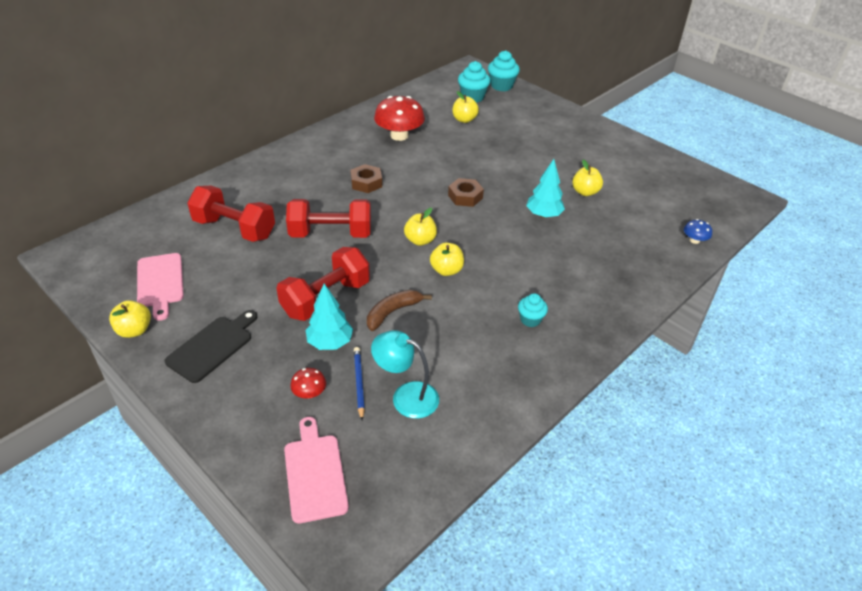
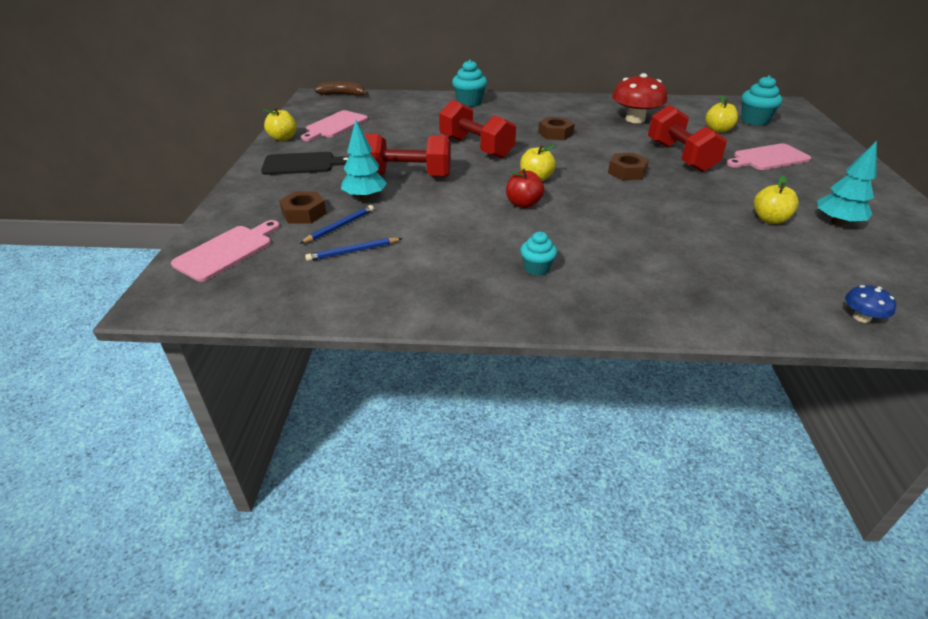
camera: 50 degrees right, 5 degrees down
red dumbbell [187,186,275,242] -> red dumbbell moved to [648,104,727,172]
red mushroom [290,368,326,398] -> brown nut [279,191,326,224]
brown banana [367,290,432,331] -> brown banana moved to [315,82,369,96]
turquoise lamp [371,330,439,419] -> blue pencil [305,238,403,261]
yellow apple [430,242,464,276] -> red apple [506,169,544,208]
turquoise cupcake [488,50,520,91] -> turquoise cupcake moved to [452,60,487,107]
turquoise tree [526,159,565,218] -> turquoise tree moved to [818,141,877,226]
none -> pink cutting board [726,143,811,170]

